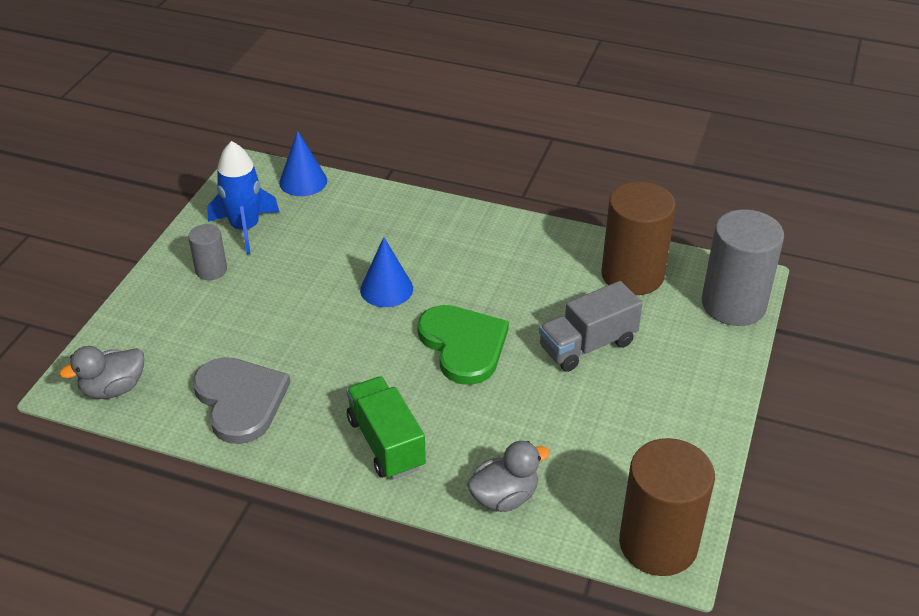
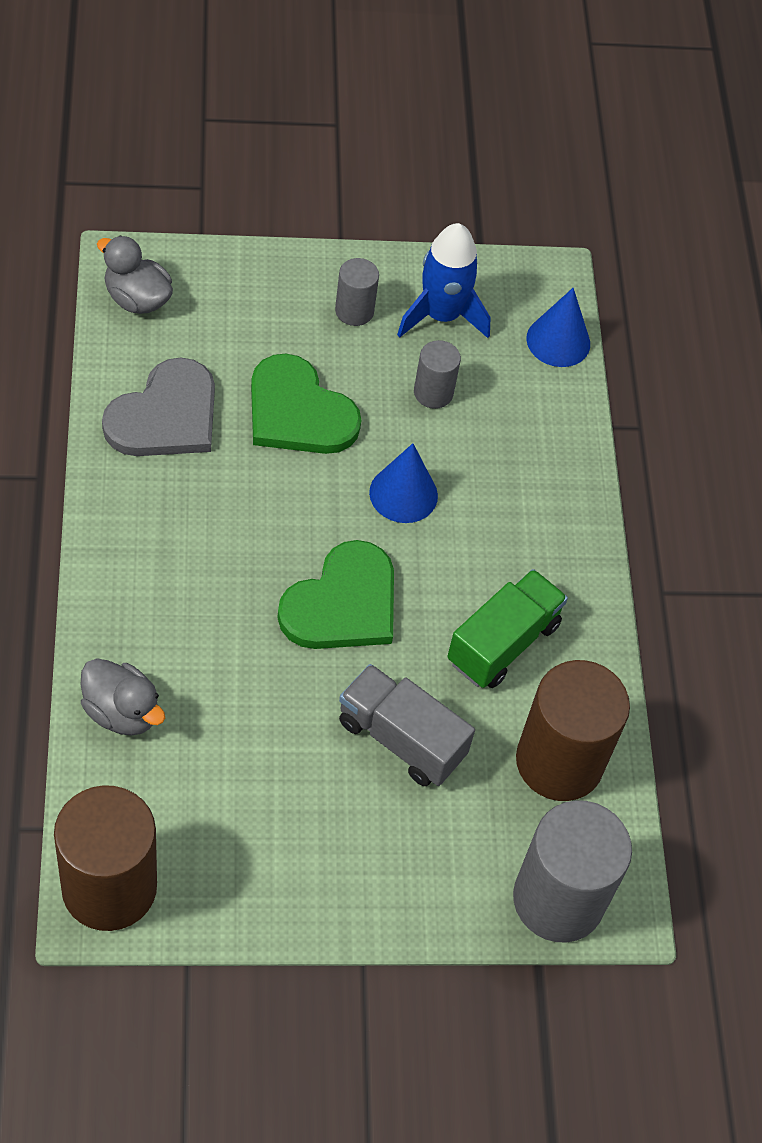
camera: 60 degrees right, 15 degrees up
green truck [346,377,426,480] -> green truck moved to [447,569,568,688]
none -> green heart [251,354,361,454]
none -> grey cylinder [414,340,461,409]

